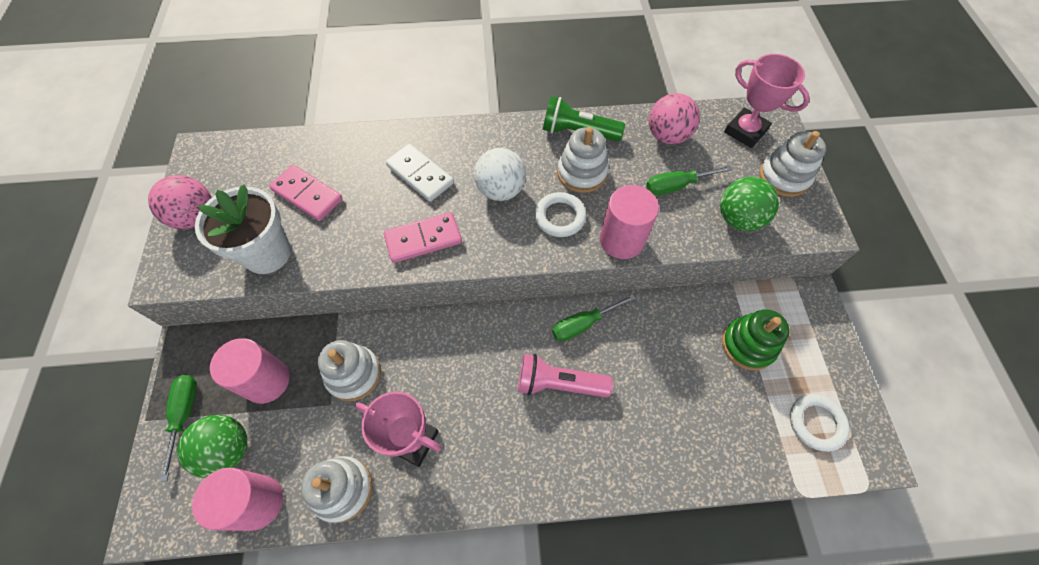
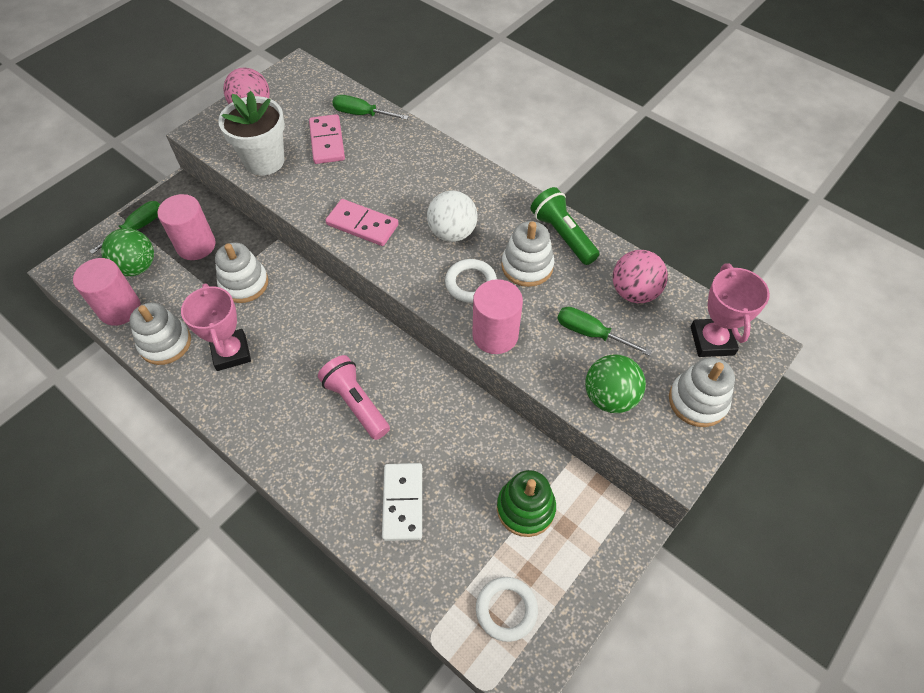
camera: 45 degrees right, 5 degrees down
white domino [386,144,454,202] -> white domino moved to [382,463,422,541]
green screwdriver [552,294,636,341] -> green screwdriver moved to [332,95,409,120]

